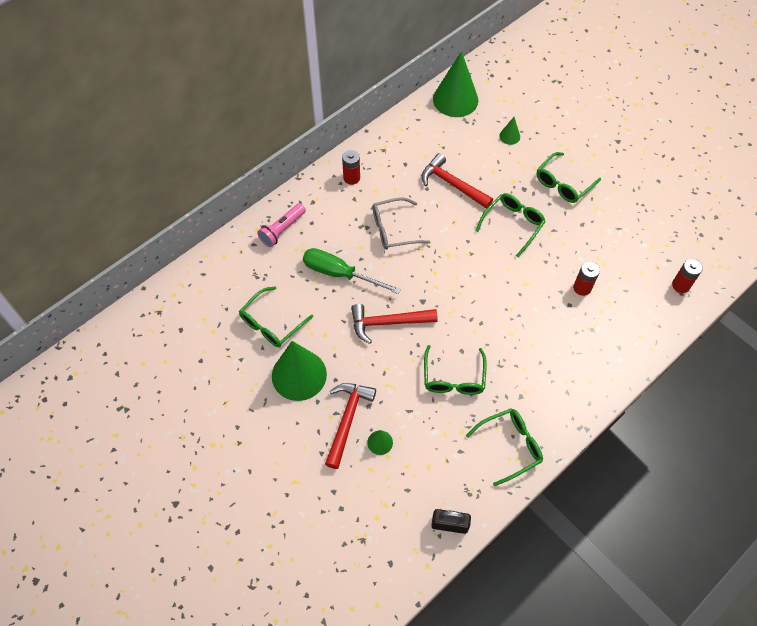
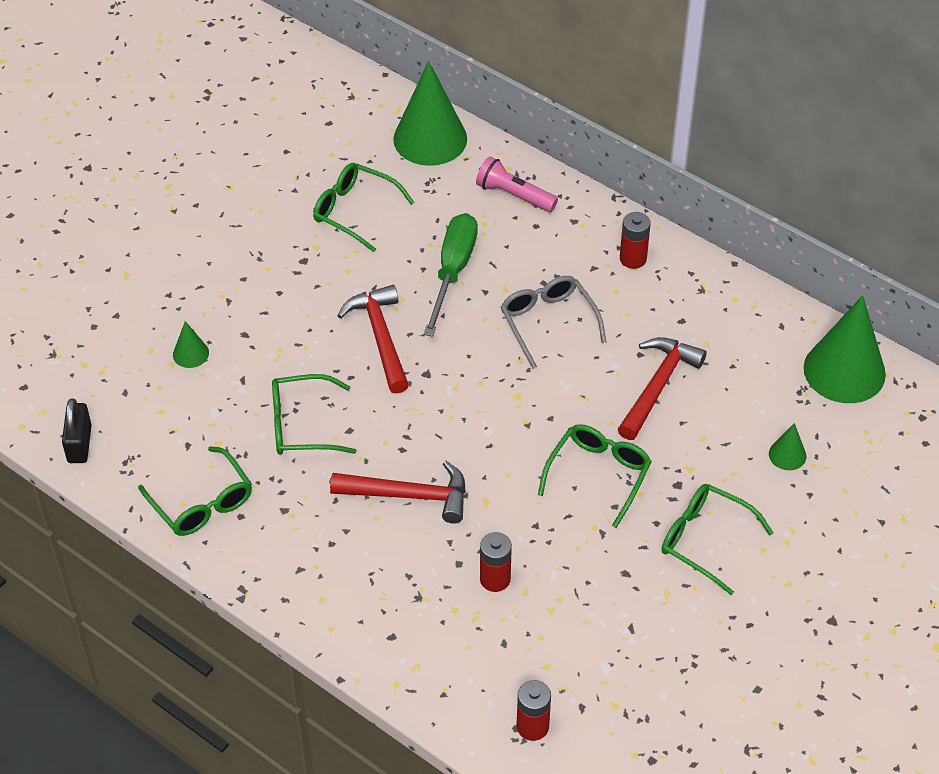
camera: 80 degrees right, 10 degrees down
green cone [272,341,327,401] -> green cone moved to [393,61,467,166]
red hammer [325,383,376,469] -> red hammer moved to [330,461,466,524]
green glasses [476,193,546,257] -> green glasses turned 90 degrees counterclockwise [538,424,652,528]

